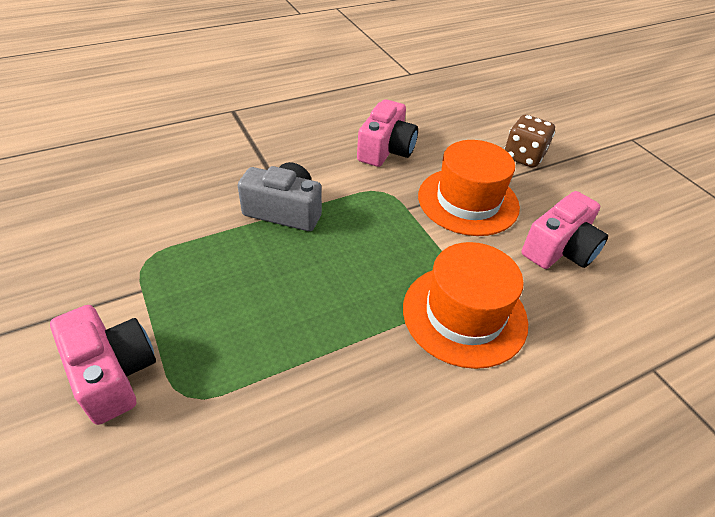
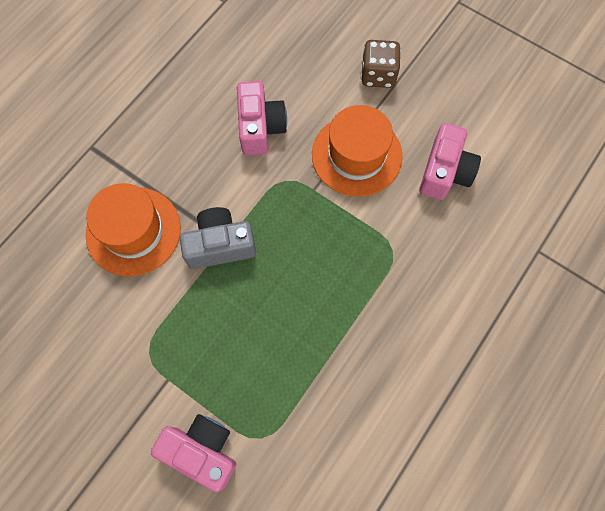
camera: 25 degrees left, 25 degrees up
orange hat [403,242,528,369] -> orange hat moved to [85,183,181,276]

